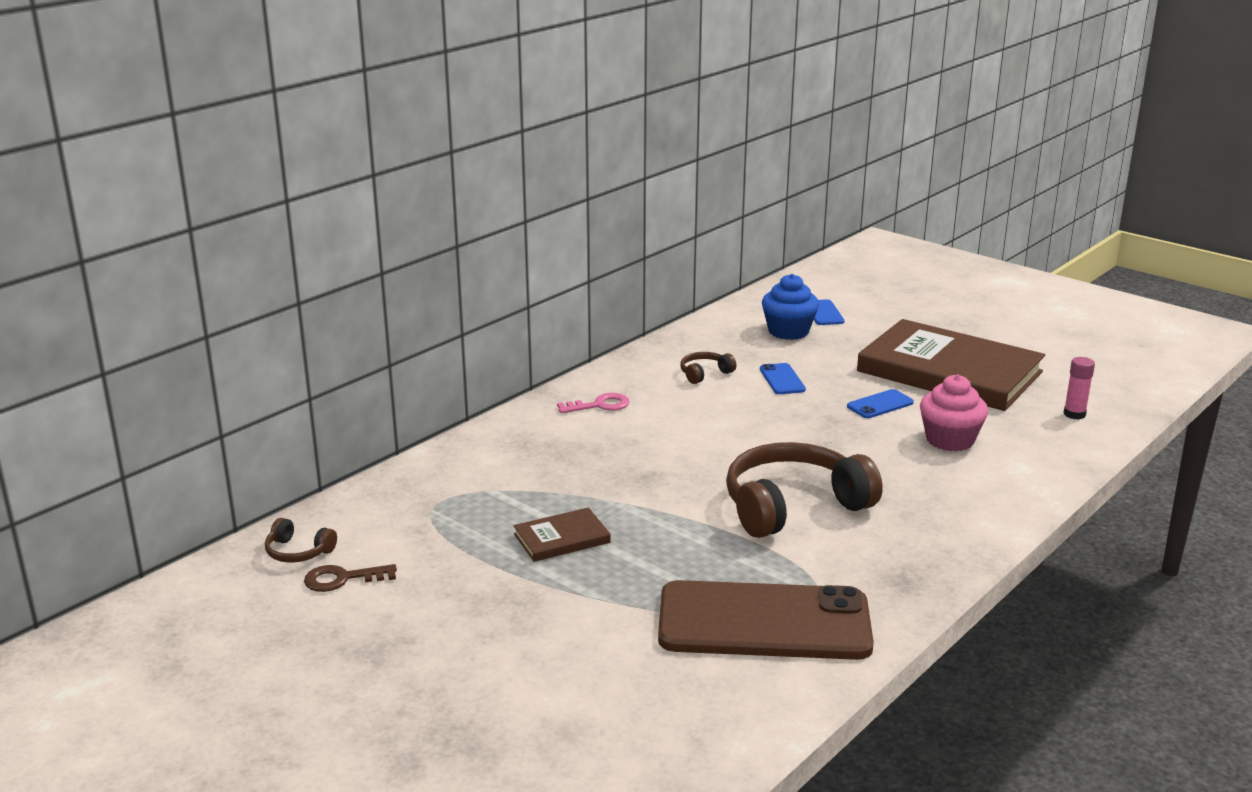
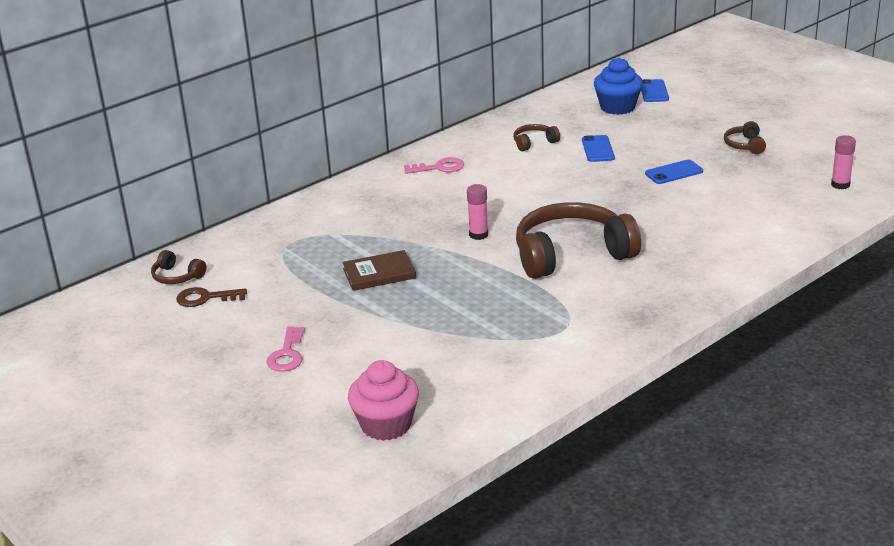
camera: 10 degrees right, 5 degrees up
brown phone [658,580,874,660] -> none
brown book [857,319,1045,411] -> brown headphones [724,121,766,154]
pink cupcake [920,375,988,451] -> pink cupcake moved to [348,360,419,441]
none -> pink key [266,326,305,372]
none -> pink glue stick [467,184,488,240]

